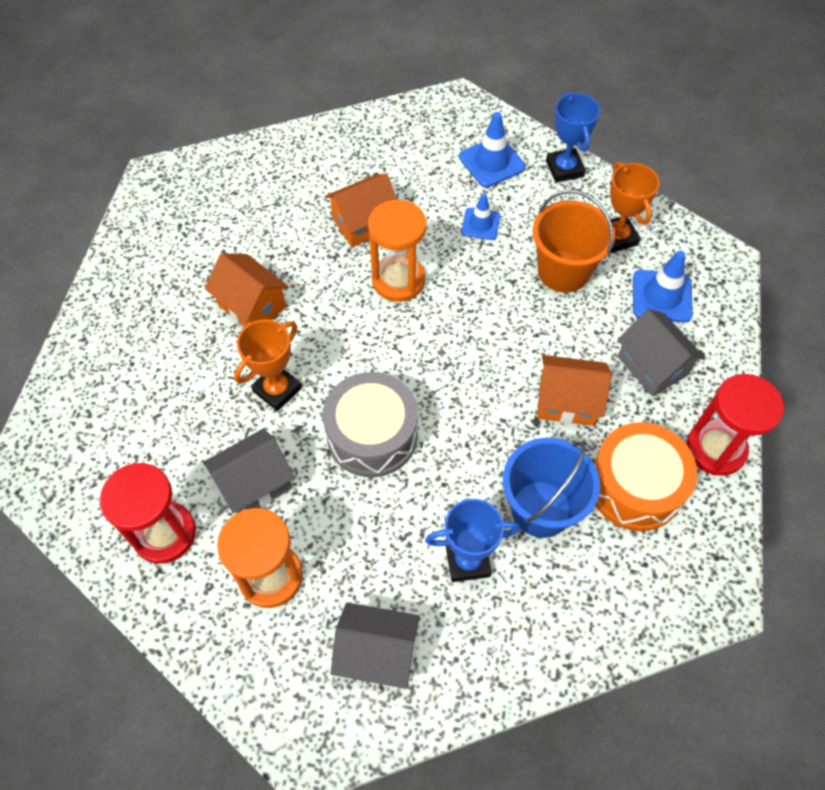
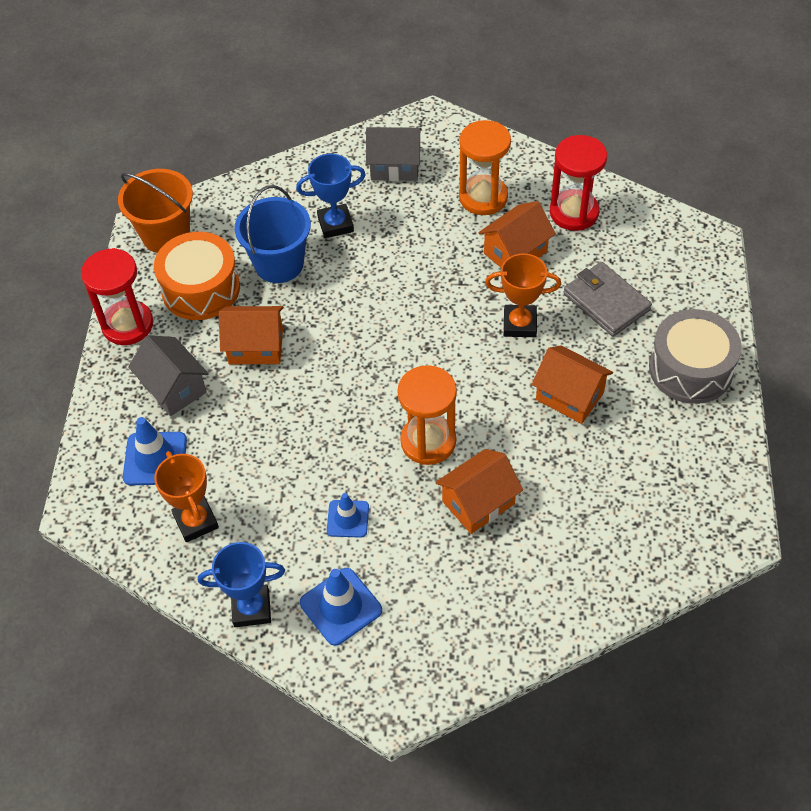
camera: 175 degrees right, 5 degrees down
grey house [203,429,295,513] -> orange house [478,201,556,267]
orange trophy [234,319,302,411] -> orange trophy turned 60 degrees clockwise [485,253,561,337]
grey drum [323,372,418,477] -> grey drum moved to [649,309,742,404]
orange bucket [532,190,615,293] -> orange bucket moved to [118,169,193,253]
blue trophy [546,92,600,182] -> blue trophy turned 75 degrees counterclockwise [198,542,285,627]
none -> grey wallet [563,262,652,337]

